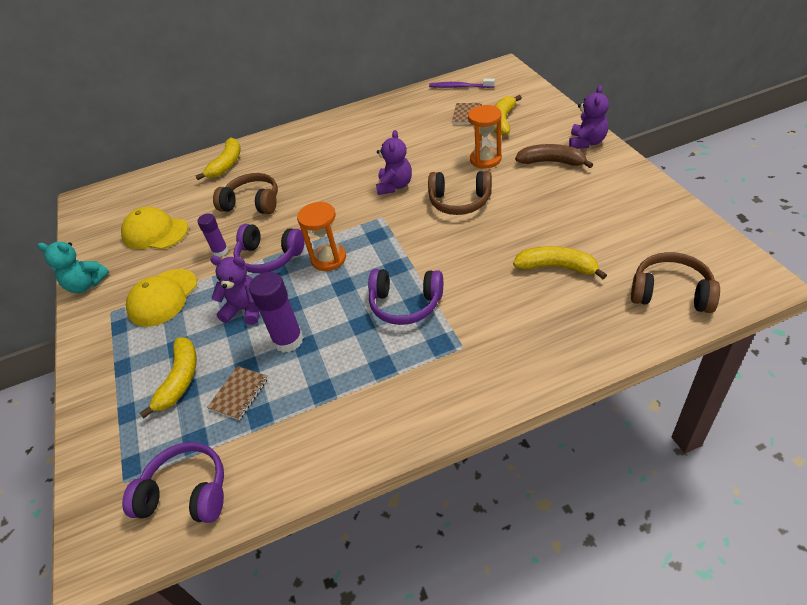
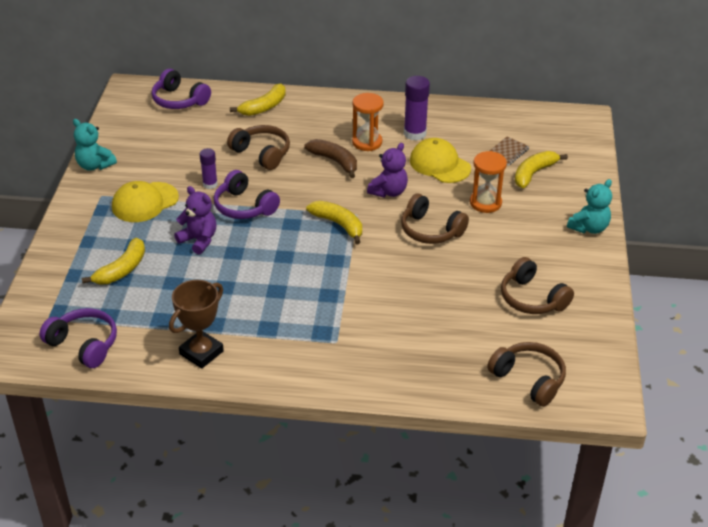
camera: 20 degrees right, 5 degrees down
yellow cap [121,207,188,249] -> yellow cap moved to [410,138,471,183]
brown notebook [207,366,268,420] -> none
purple glue stick [249,272,304,353] -> purple glue stick moved to [404,76,430,141]
orange hourglass [297,202,346,271] -> orange hourglass moved to [352,93,384,151]
purple headphones [368,269,443,325] -> purple headphones moved to [151,69,211,109]
purple toothbrush [429,79,495,88] -> none
yellow banana [513,246,607,279] -> yellow banana moved to [306,201,362,244]
brown banana [515,144,593,168] -> brown banana moved to [305,139,357,178]
purple teddy bear [569,85,609,149] -> turquoise teddy bear [567,179,612,234]
none -> brown trophy [169,280,224,369]
none -> brown headphones [501,257,574,314]

